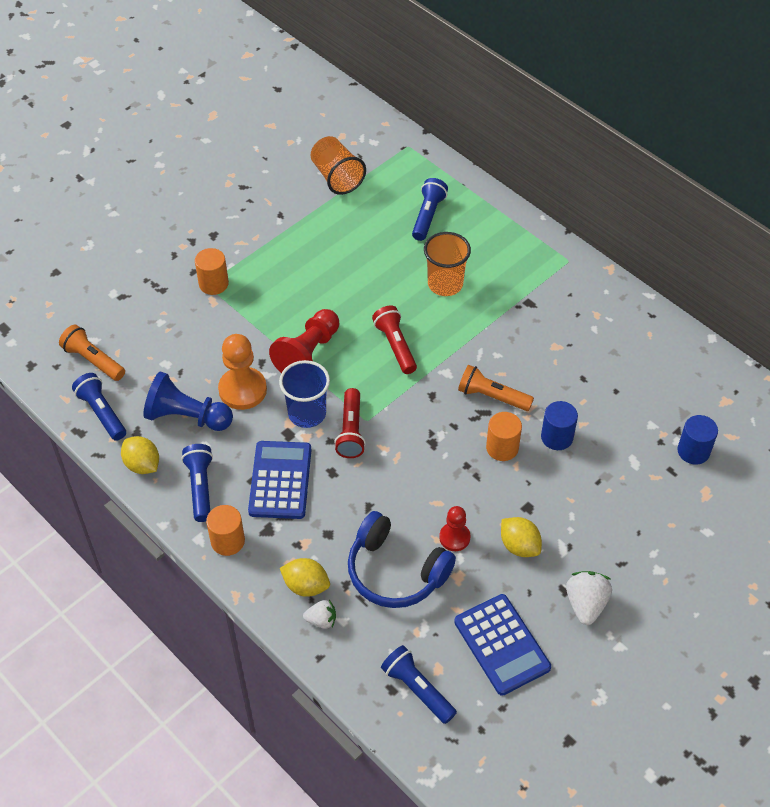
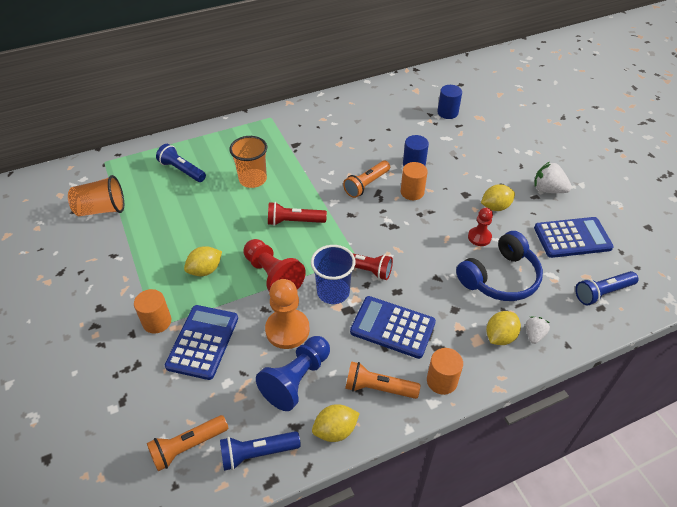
camera: 70 degrees left, 5 degrees down
blue flashlight [181,444,213,522] -> orange flashlight [345,361,420,399]
none -> blue calculator [165,305,238,380]
none -> yellow lemon [184,246,222,276]

